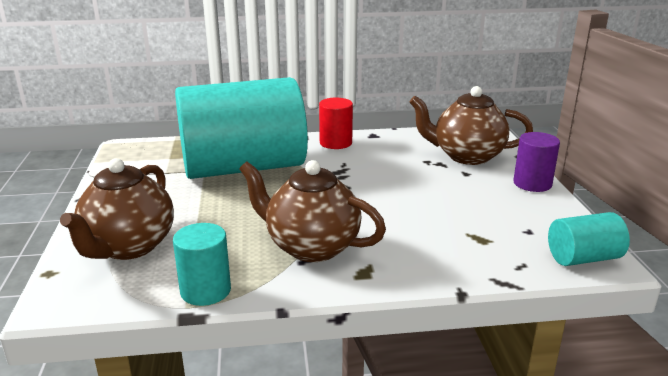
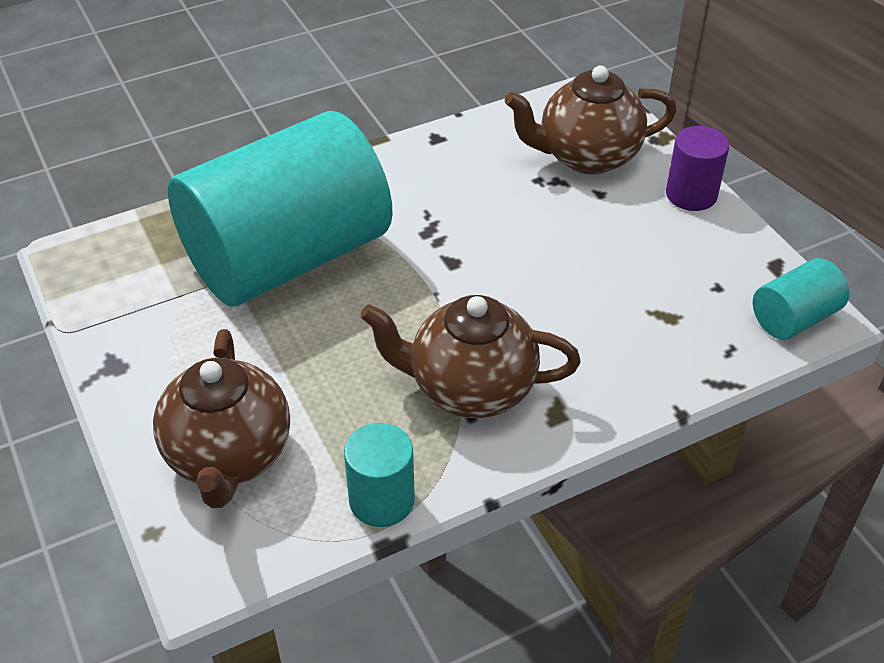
camera: 20 degrees left, 20 degrees up
red cylinder [319,98,353,149] -> none

